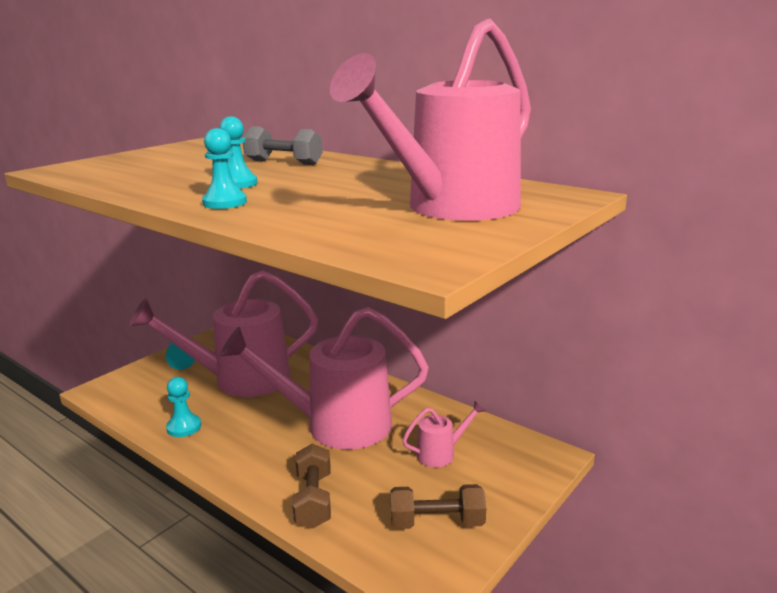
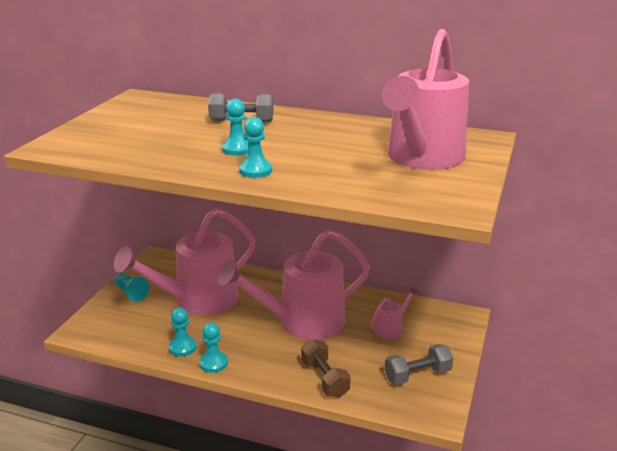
camera: 20 degrees left, 5 degrees up
brown dumbbell [390,484,486,529] -> grey dumbbell [384,344,453,385]
none -> turquoise pawn [199,322,228,373]

